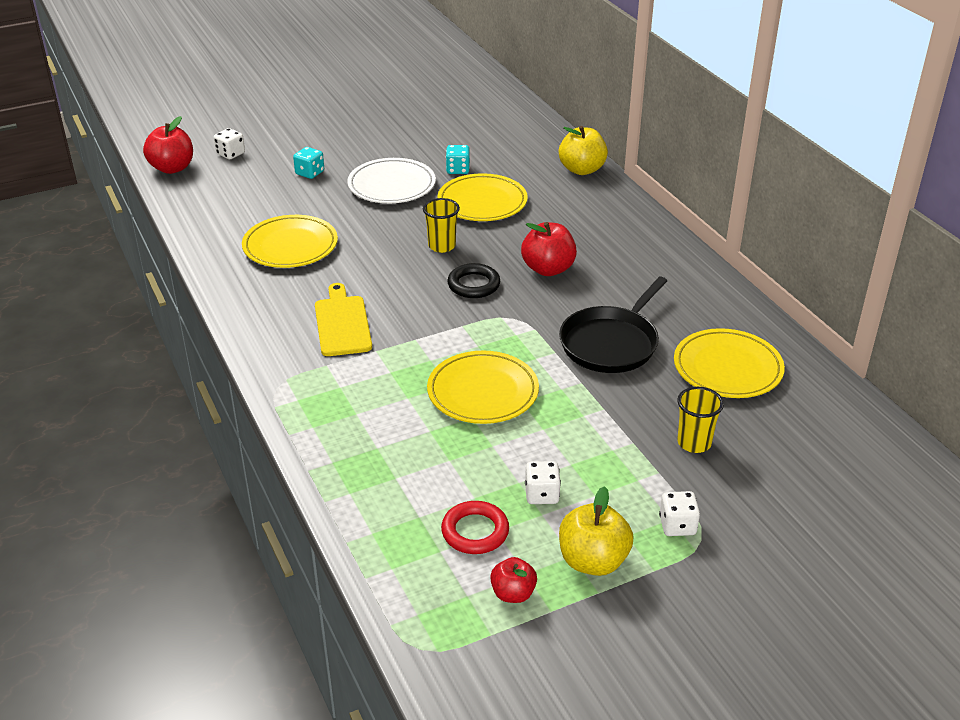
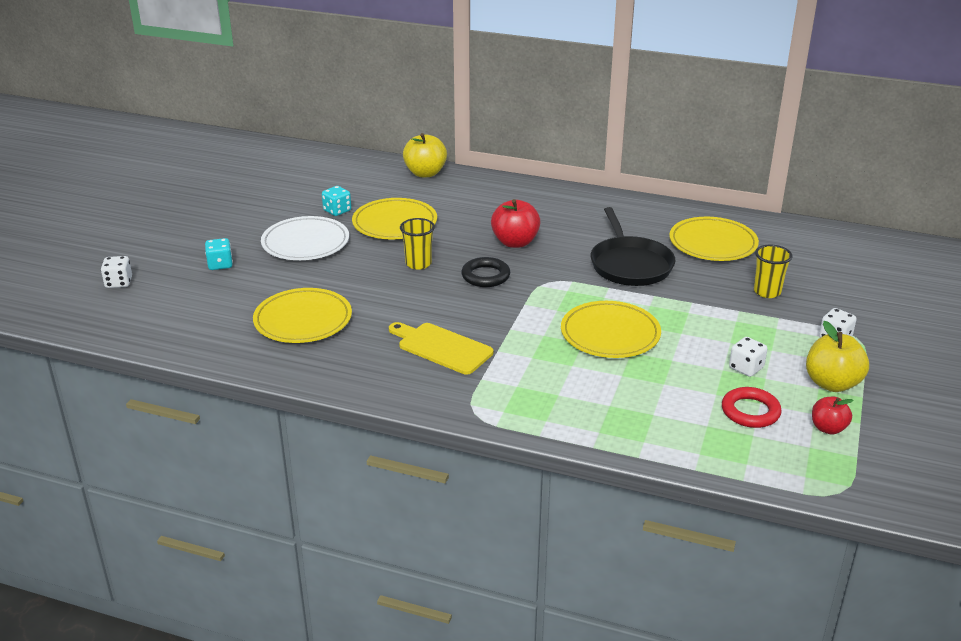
camera: 45 degrees left, 5 degrees down
red apple [143,116,193,174] -> none

